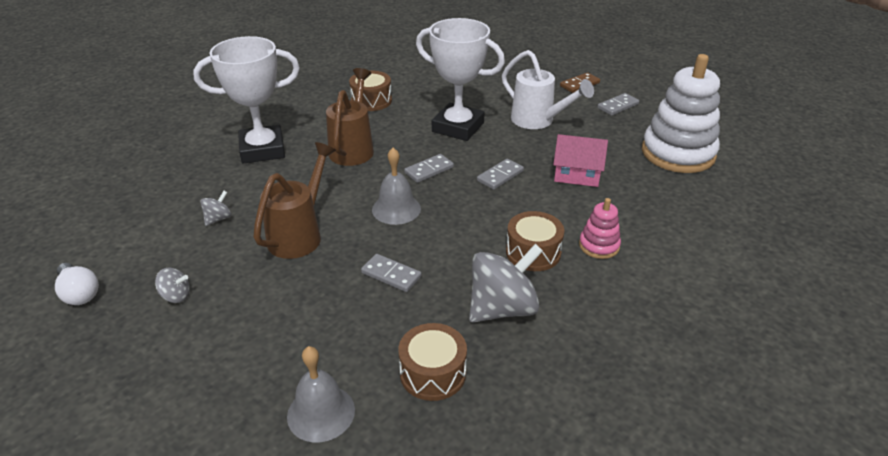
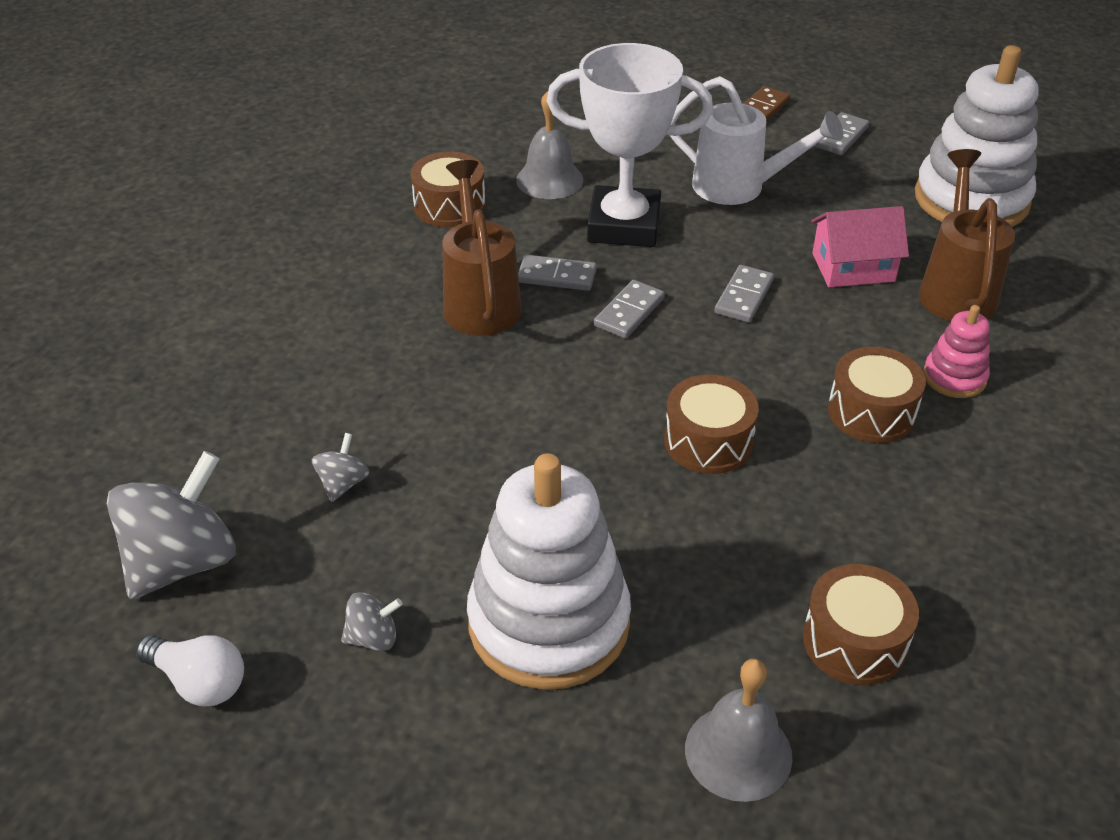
camera: 20 degrees left, 5 degrees up
white trophy [193,36,300,164] -> none
brown watering can [253,142,336,259] -> brown watering can moved to [919,149,1015,321]
grey domino [361,254,422,292] -> grey domino moved to [518,255,597,291]
grey bell [372,148,421,225] -> grey bell moved to [516,91,583,199]
grey spinning top [469,244,543,323] -> grey spinning top moved to [107,451,236,599]
none -> white stacking toy [467,453,631,690]
none -> brown drum [664,374,759,474]

